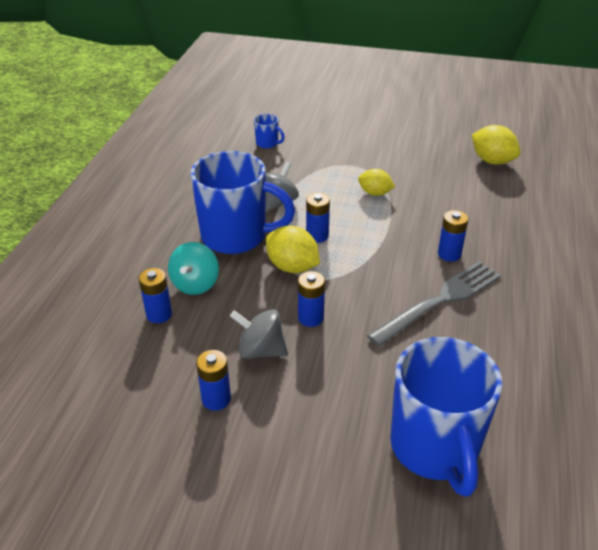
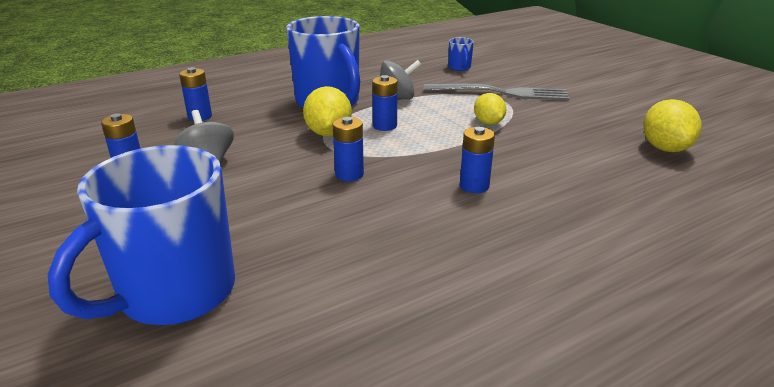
camera: 45 degrees right, 10 degrees down
turquoise spinning top [168,242,219,295] -> none
blue battery [298,271,325,327] -> blue battery moved to [332,117,364,181]
grey fork [367,261,501,346] -> grey fork moved to [424,83,570,101]

